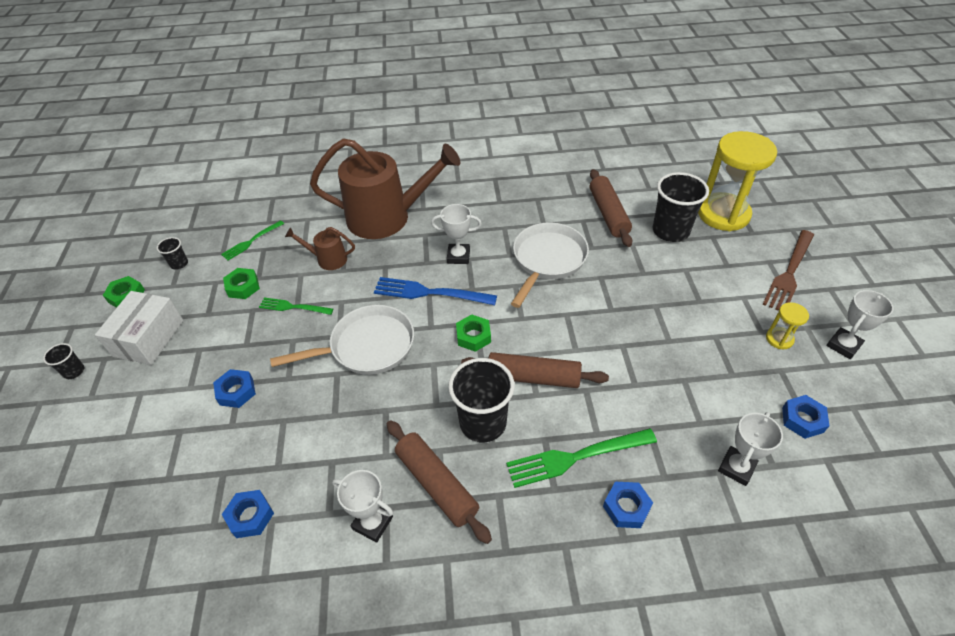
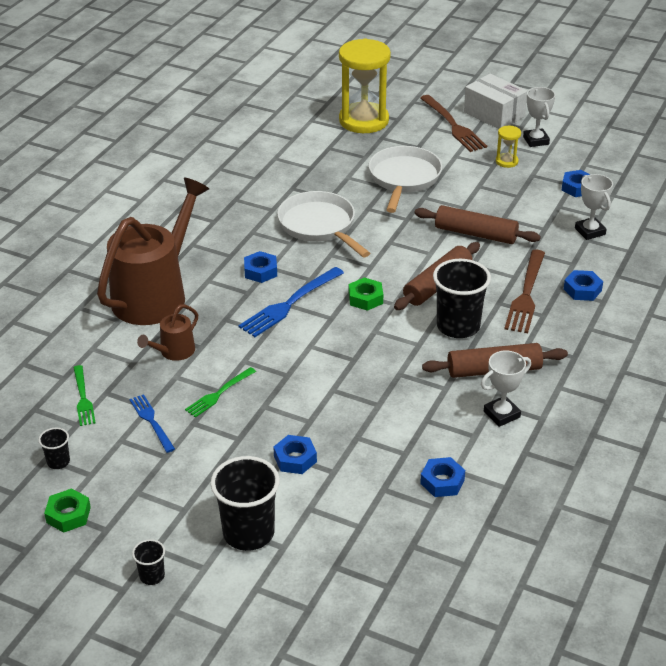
camera: 60 degrees left, 10 degrees down
white box [95,291,184,365] -> white box moved to [464,74,527,129]
green nut [223,268,260,299] -> blue fork [129,394,175,453]
white pan [270,305,414,375] -> white pan moved to [369,146,442,213]
white trophy [431,204,482,264] -> blue nut [244,251,277,283]
green fork [506,428,657,488] -> brown fork [504,250,545,333]
brown rolling pin [590,169,633,247] -> brown rolling pin moved to [414,205,541,244]
black cup [653,172,709,242] -> black cup moved to [210,456,280,551]

